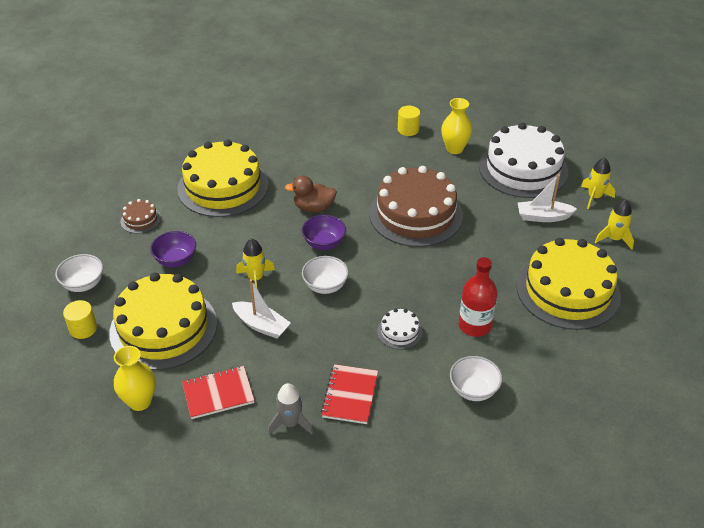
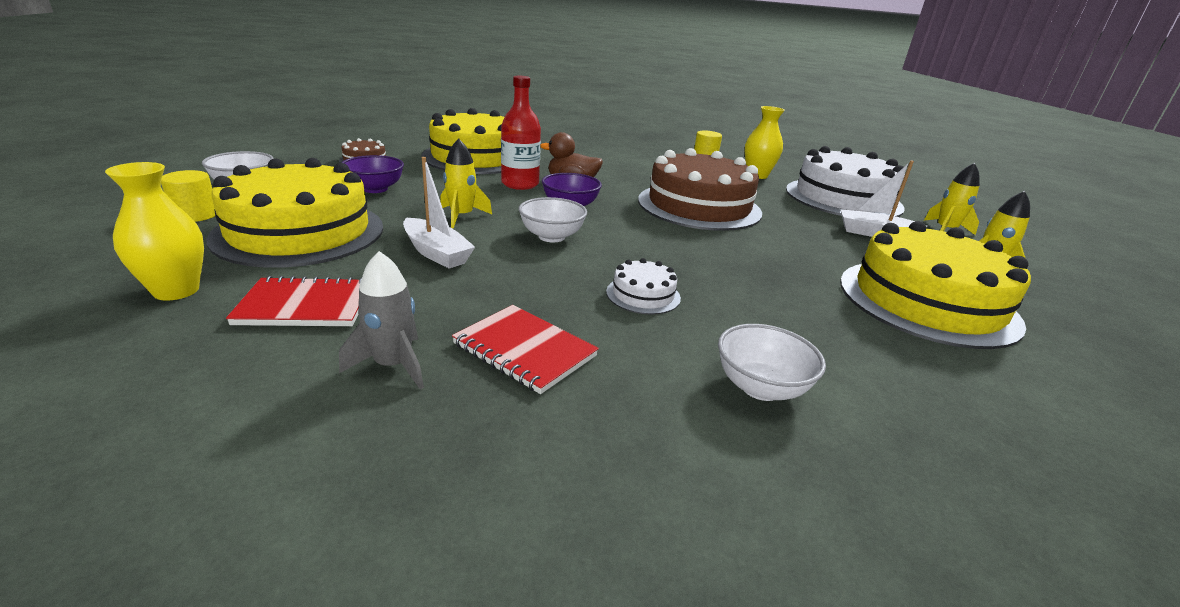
camera: 10 degrees right, 15 degrees down
red notebook [321,364,378,424] -> red notebook turned 75 degrees counterclockwise [452,305,599,394]
red bottle [459,257,498,337] -> red bottle moved to [501,76,541,190]

